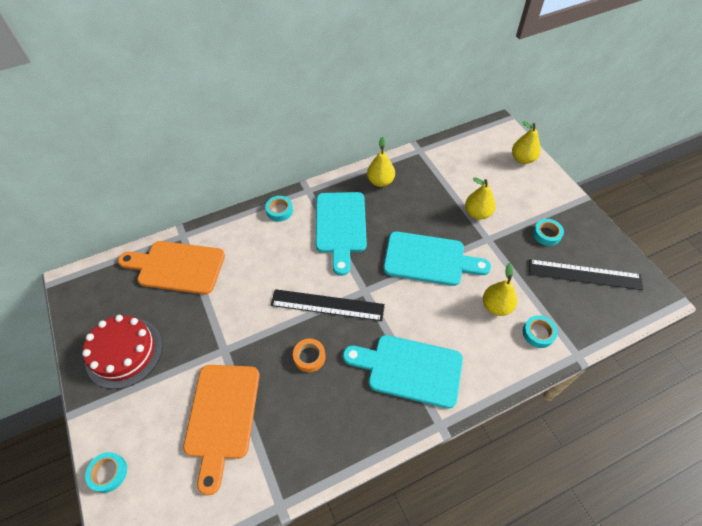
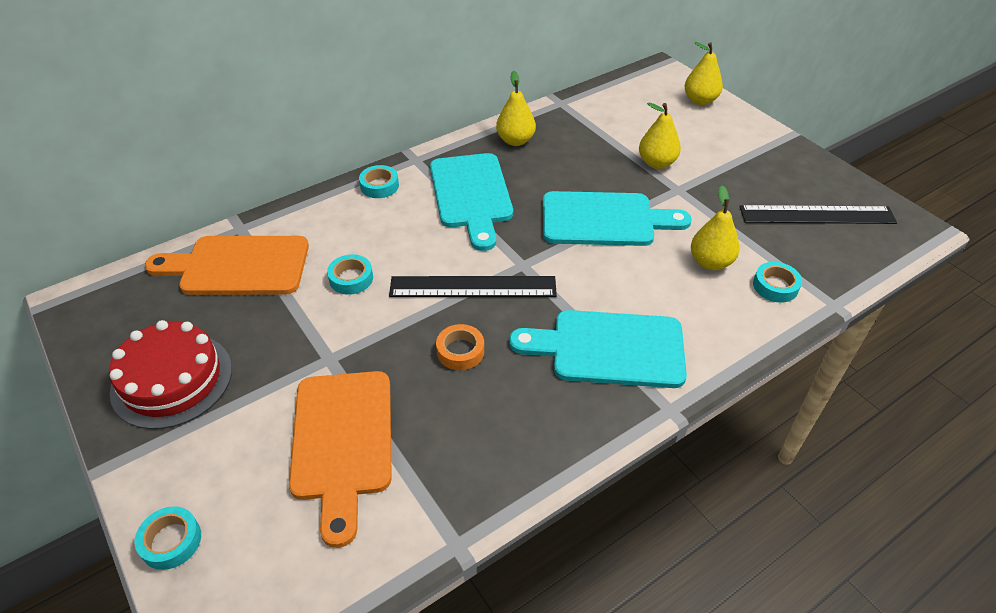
camera: 10 degrees left, 10 degrees down
turquoise tape [533,219,564,246] -> turquoise tape moved to [327,254,373,295]

